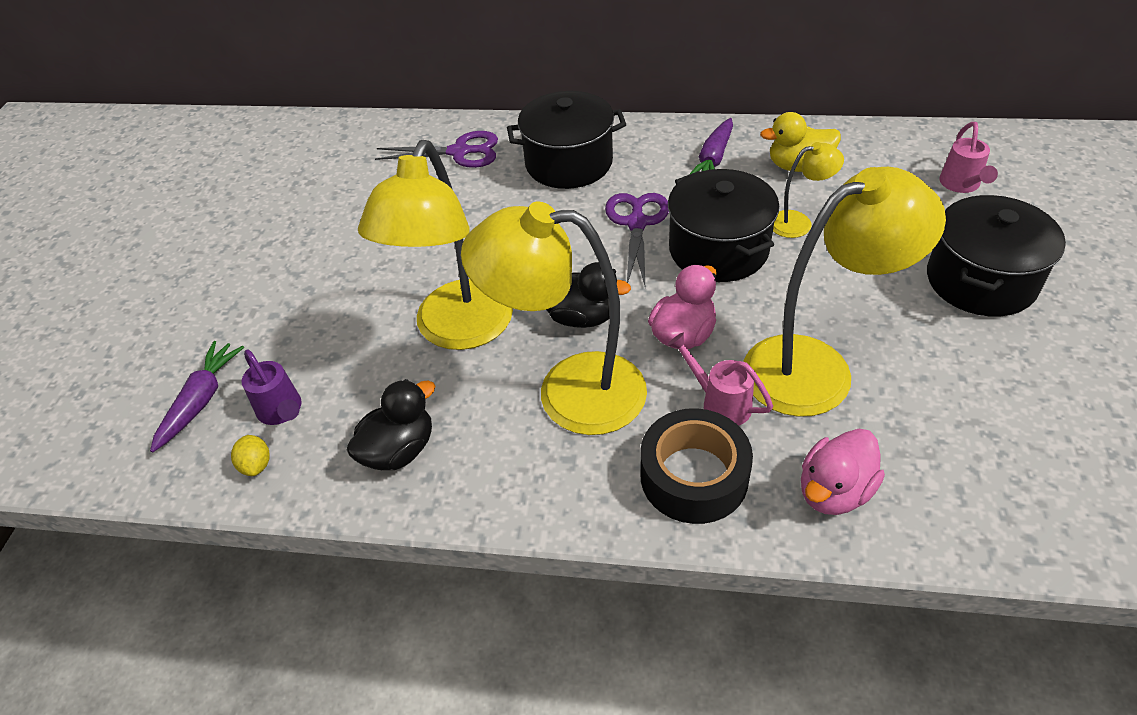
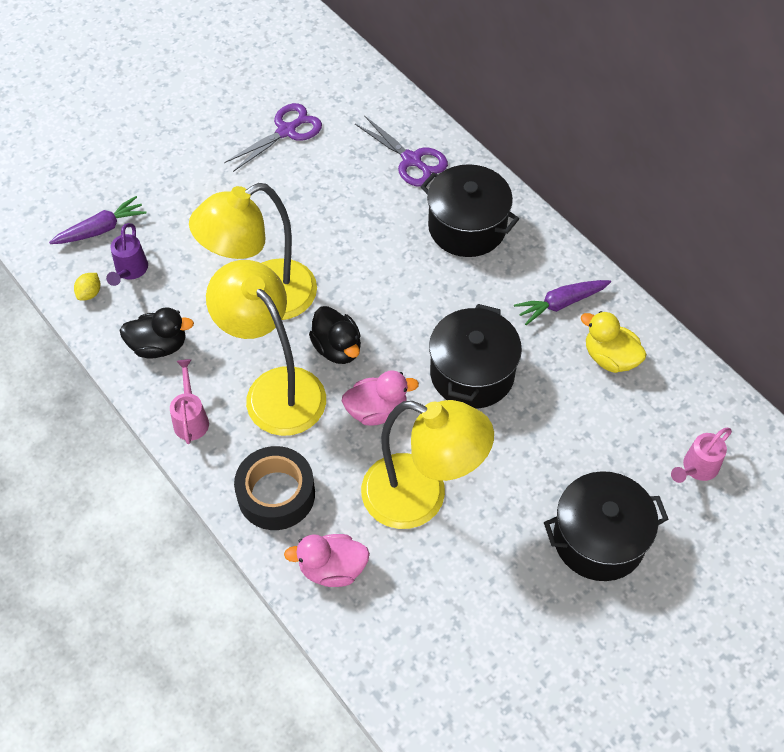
camera: 40 degrees right, 10 degrees up
purple scissors [605,193,669,285] -> purple scissors moved to [224,103,322,172]
pink watering can [667,333,773,426] -> pink watering can moved to [170,359,209,444]
yellow lamp [773,142,844,238] -> none

